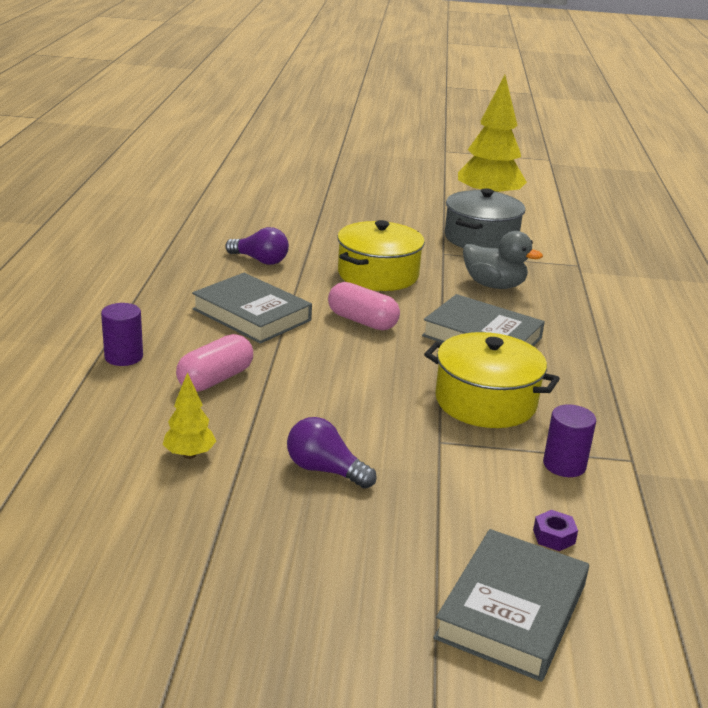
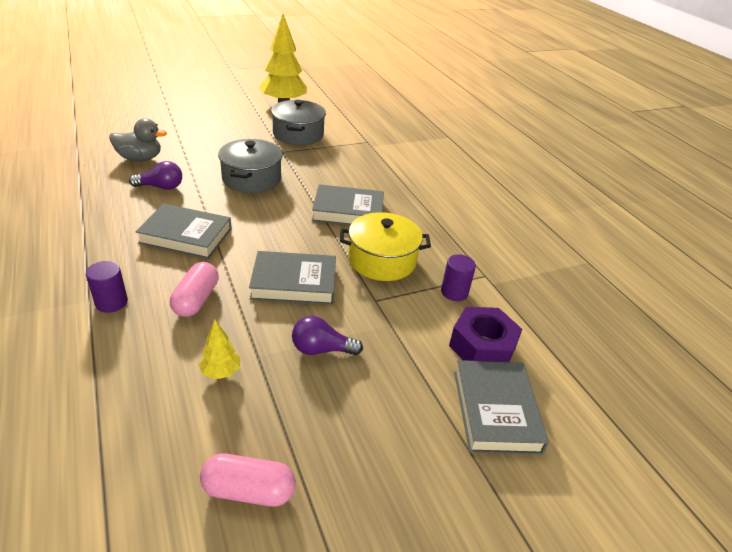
camera: 30 degrees left, 10 degrees up
pink capsule [328,282,400,330] -> pink capsule moved to [200,454,296,507]
yellow pot [337,220,425,291] -> grey pot [218,139,282,193]
grey duck [463,231,543,289] -> grey duck moved to [110,118,167,161]
purple nut [533,510,578,551] -> purple nut [449,307,522,362], size x2.43
none -> grey book [249,251,336,305]

